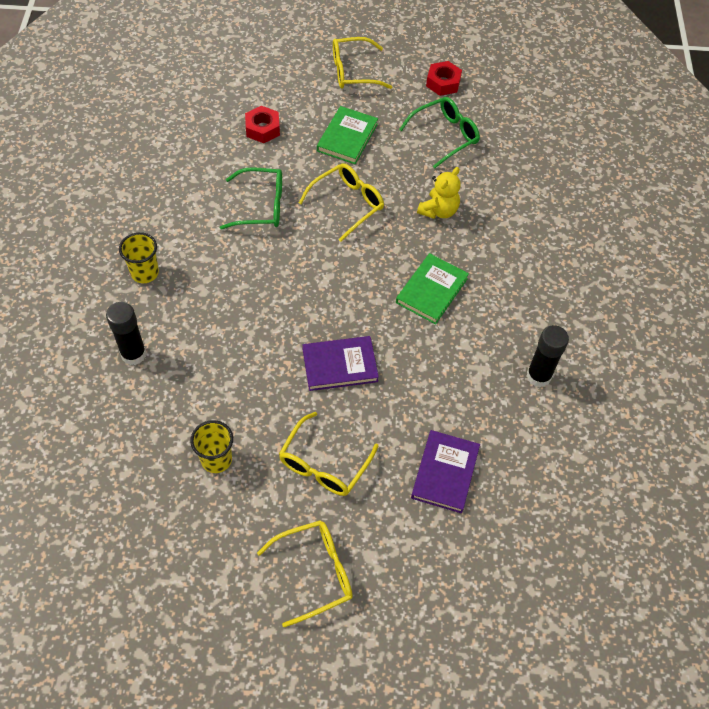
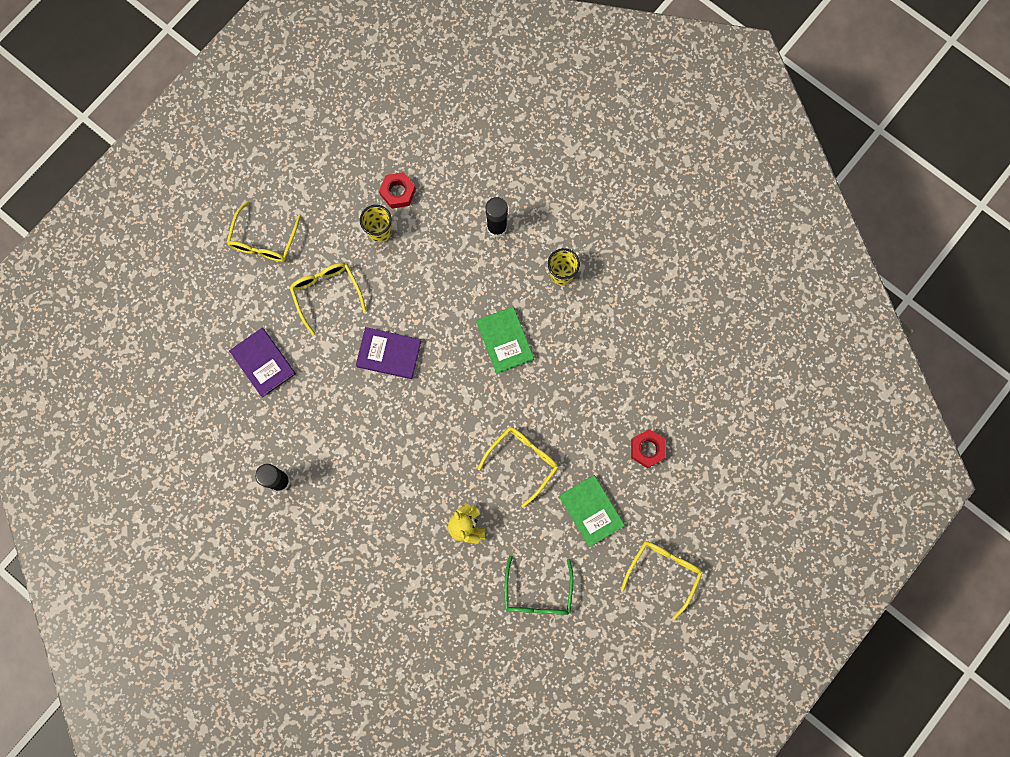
camera: 130 degrees right, 20 degrees up
green glasses [220,167,282,229] -> none
yellow glasses [299,163,384,242] -> yellow glasses turned 135 degrees counterclockwise [478,427,558,507]
purple book [302,336,379,391] -> purple book turned 75 degrees clockwise [356,327,421,379]
green book [396,253,469,324] -> green book moved to [476,307,534,374]
red nut [426,61,462,96] -> red nut moved to [379,172,416,209]

